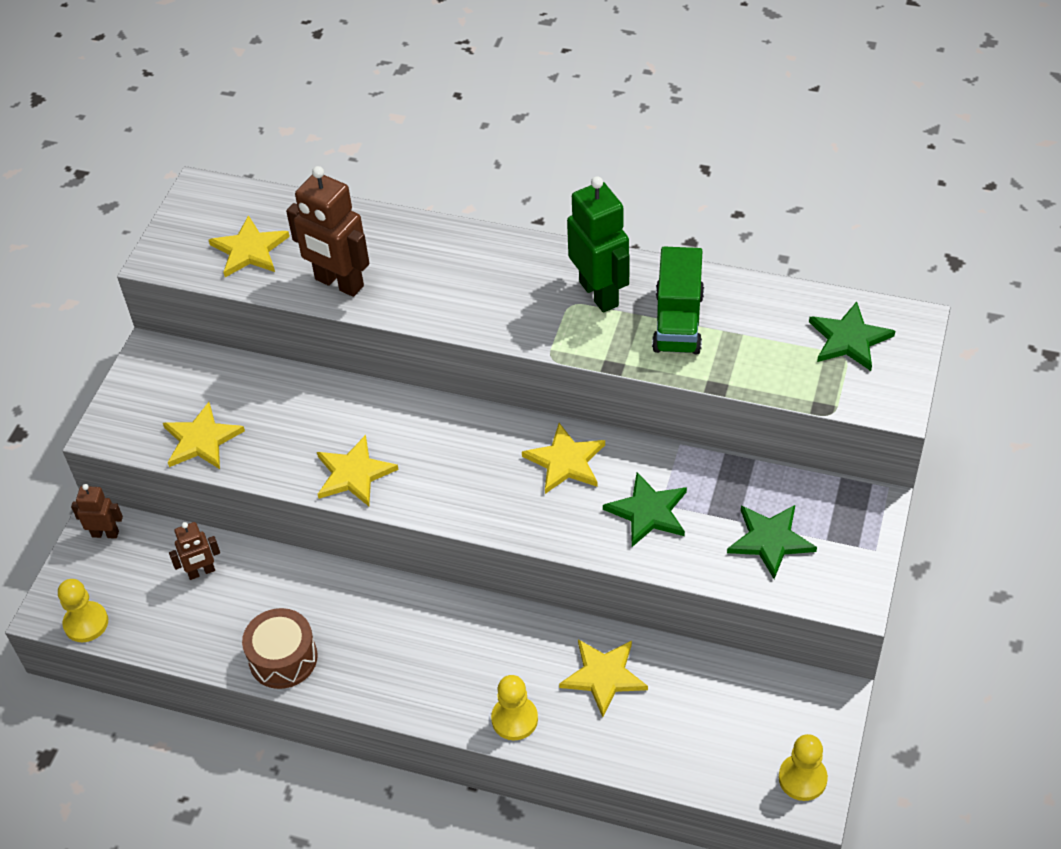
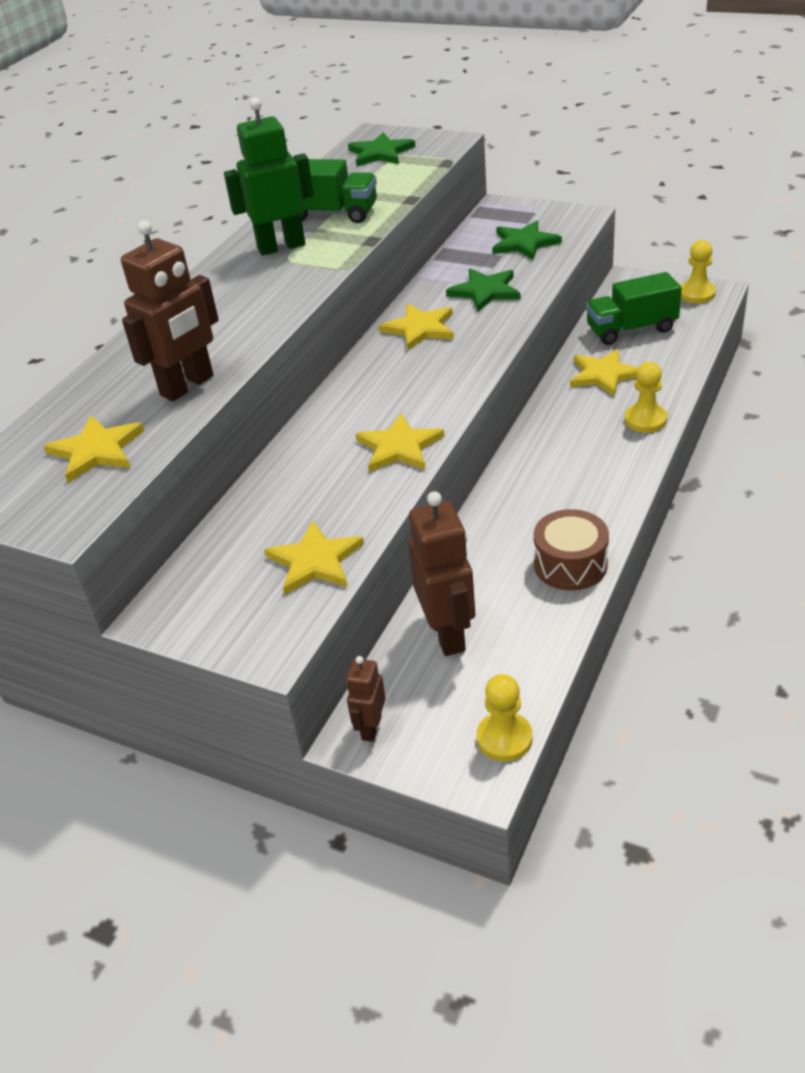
camera: 80 degrees left, 10 degrees down
brown robot [169,522,220,580] -> brown robot [409,491,475,656], size x1.86
none -> green truck [586,272,682,345]

